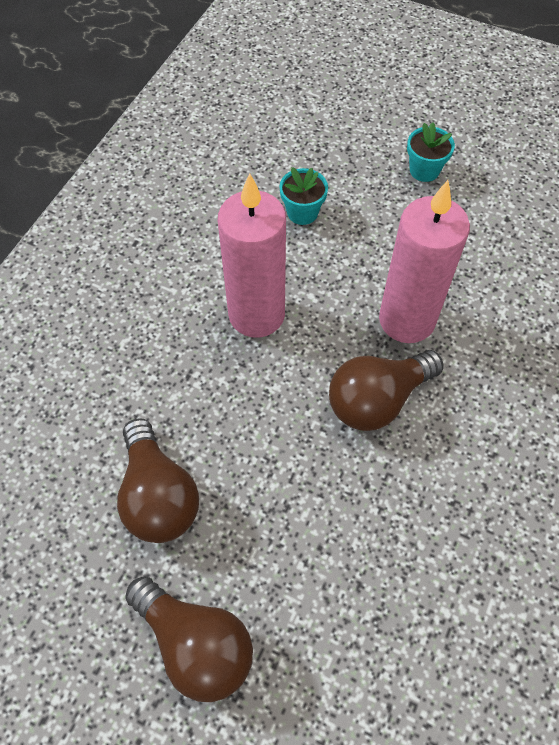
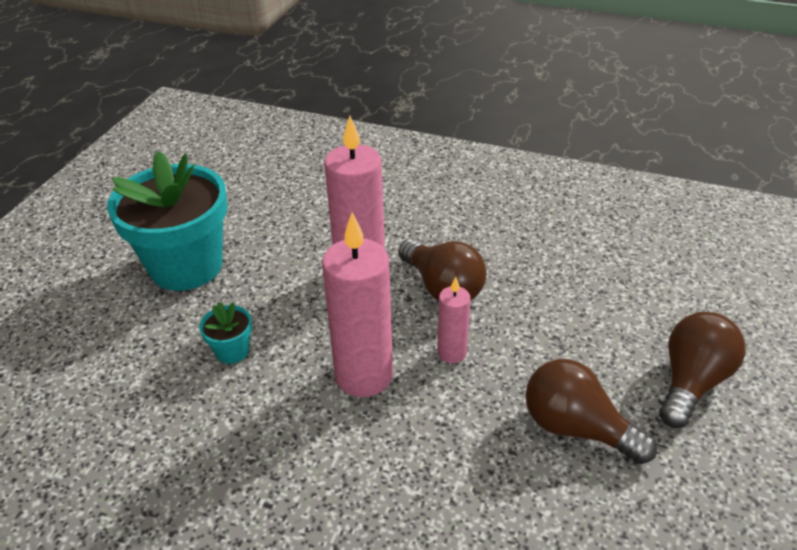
camera: 95 degrees left, 20 degrees down
brown light bulb [117,418,199,543] -> brown light bulb turned 120 degrees counterclockwise [525,359,657,464]
turquoise flower pot [407,122,455,182] -> turquoise flower pot [107,151,228,291], size x2.42
none -> pink candle [437,276,471,363]

